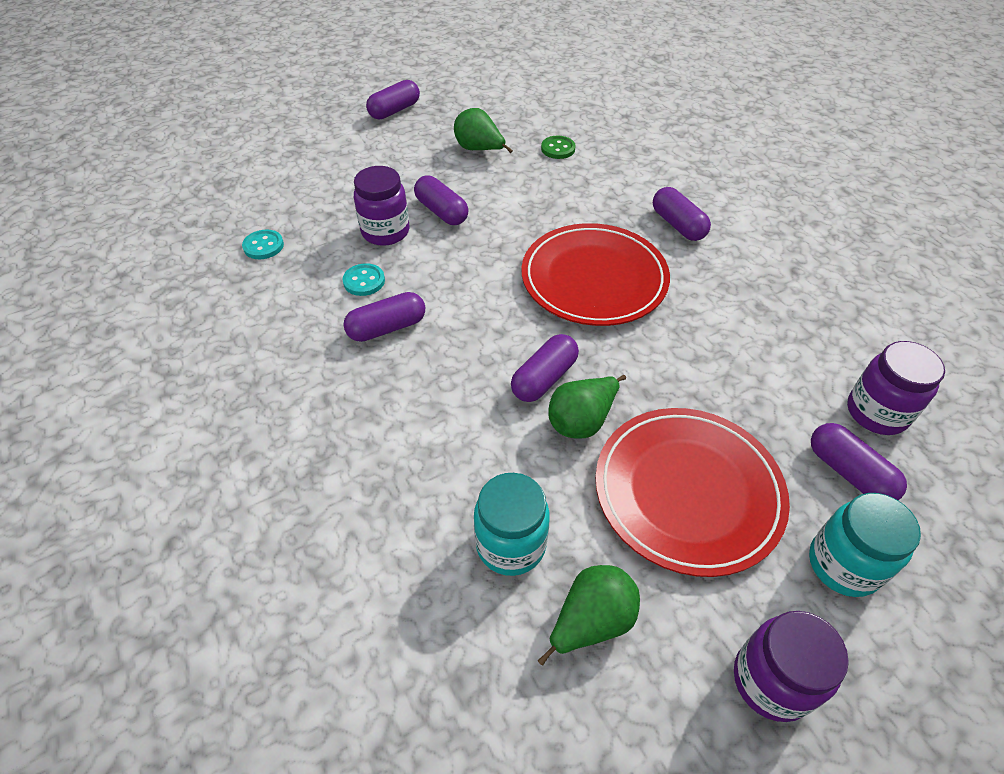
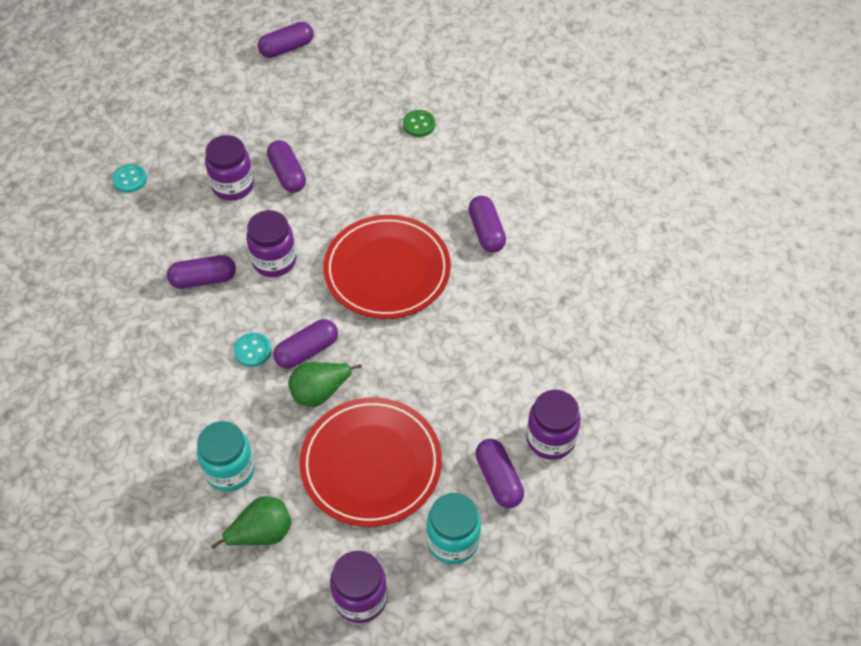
camera: 15 degrees right, 5 degrees up
turquoise button [342,263,385,296] -> turquoise button moved to [234,333,272,367]
green pear [454,108,513,153] -> none
none -> purple jar [246,210,296,277]

